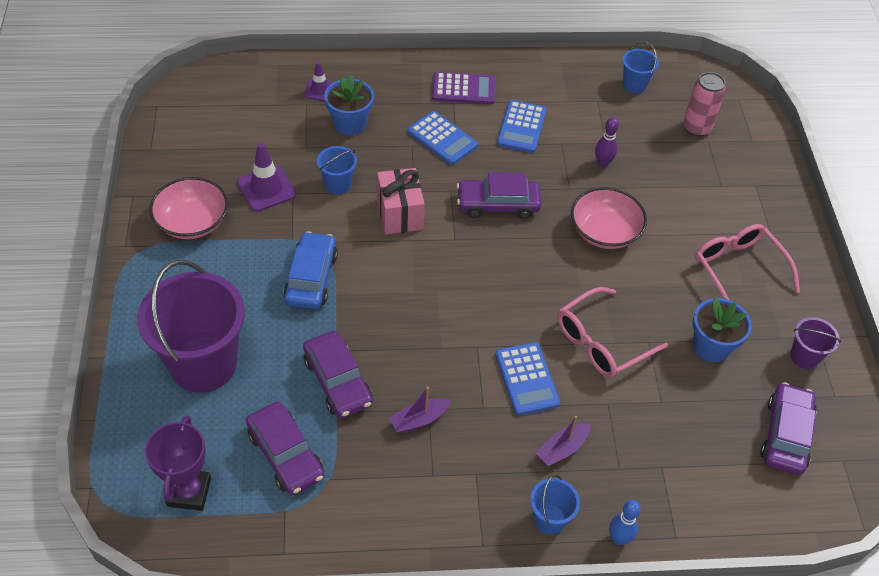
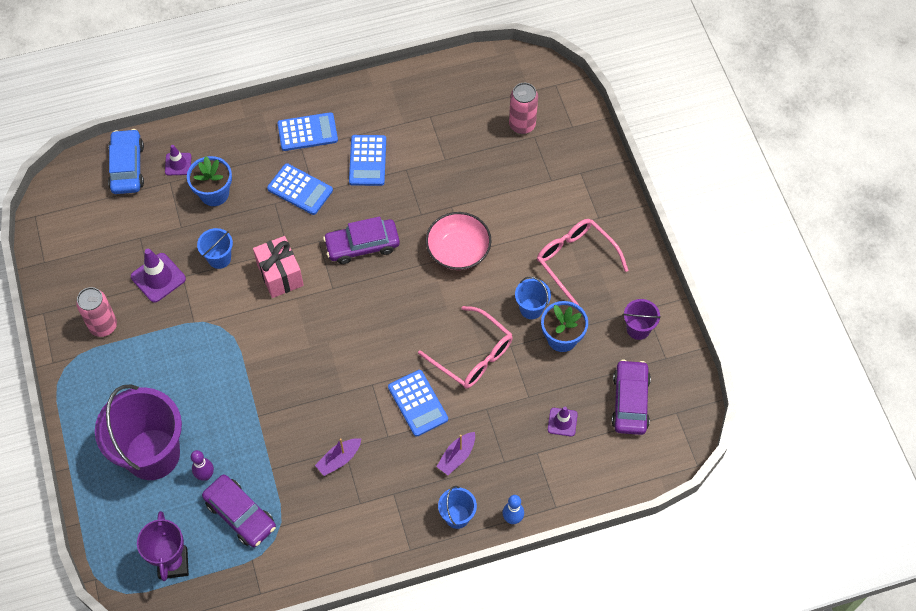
camera: 10 degrees left, 10 degrees up
pink bowl [150,177,228,239] -> pink can [76,287,117,337]
blue car [283,231,338,309] -> blue car moved to [108,129,144,194]
purple car [303,331,373,418] -> none
purple calculator [432,72,495,104] -> blue calculator [277,112,338,151]
pink glasses [558,287,669,378] -> pink glasses turned 90 degrees counterclockwise [418,306,513,389]
purple bowling pin [595,117,619,167] -> purple bowling pin moved to [191,450,214,481]
blue bucket [622,42,659,93] -> blue bucket moved to [515,276,551,319]
none -> purple traffic cone [548,407,578,437]

